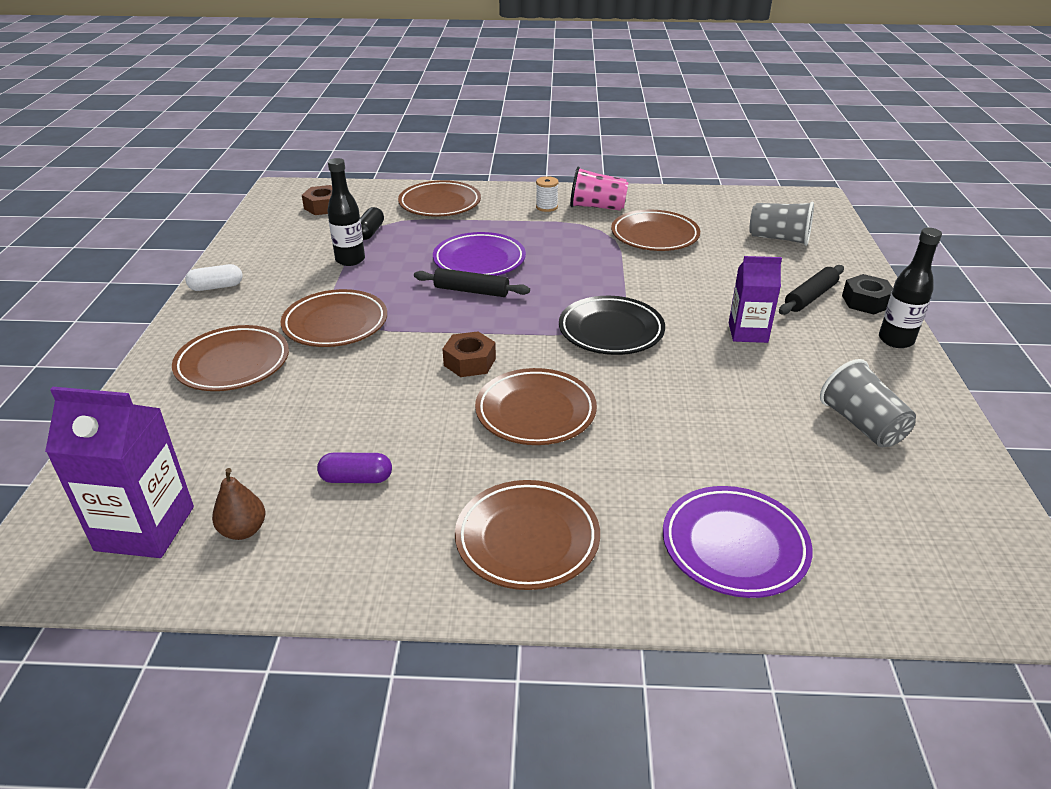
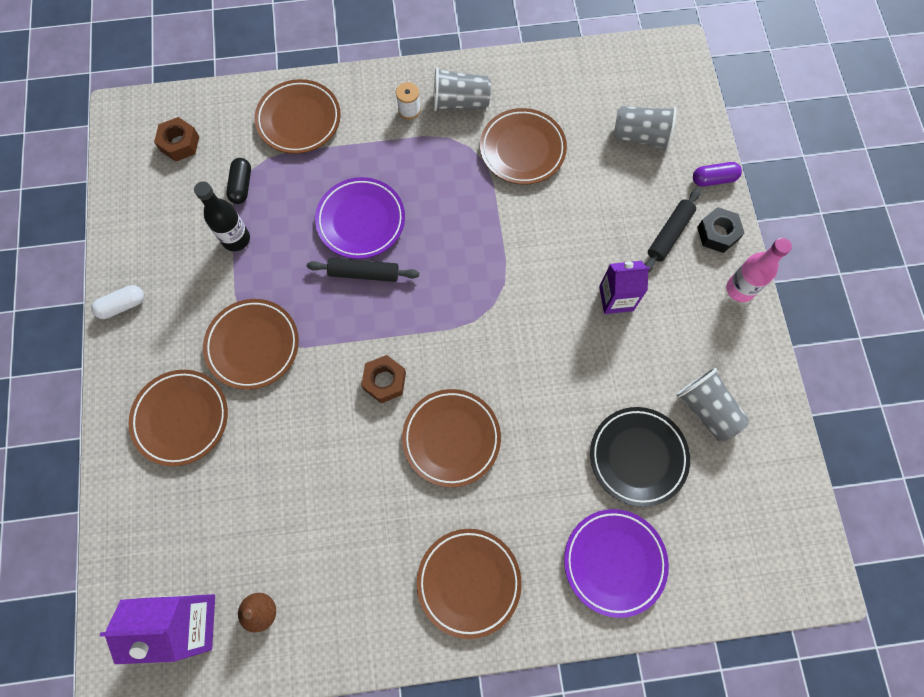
camera: 10 degrees left, 35 degrees up
purple capsule [317,453,392,483] -> purple capsule moved to [693,162,742,187]
black plate [559,296,665,355] -> black plate moved to [590,407,690,507]
pink cup [570,167,629,211] -> grey cup [433,67,491,111]
black bottle [879,228,942,348] -> pink bottle [726,238,792,302]

